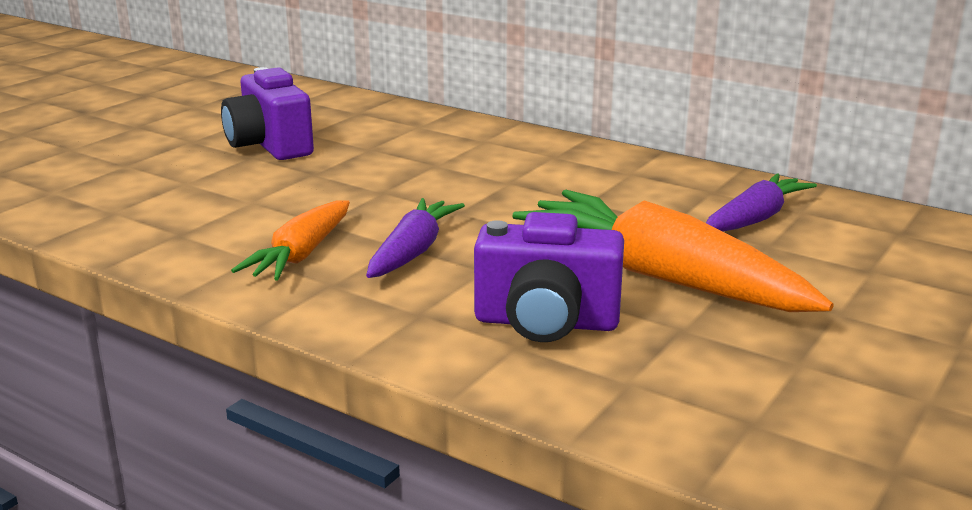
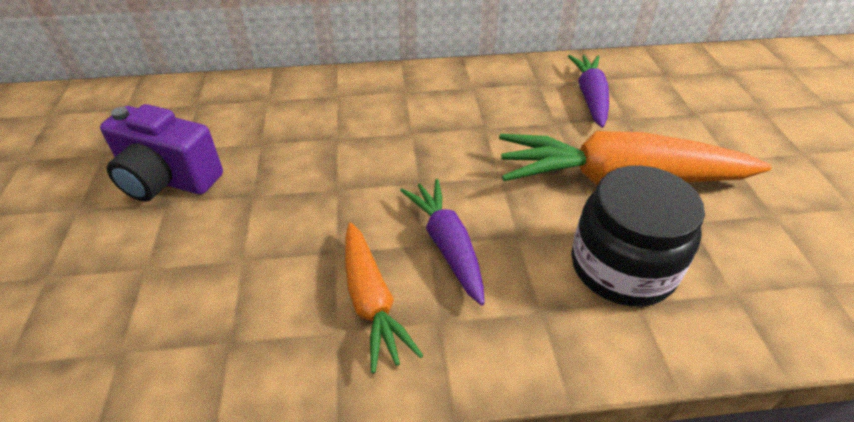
camera: 40 degrees left, 20 degrees up
purple camera [474,212,624,342] -> black jar [571,166,705,307]

